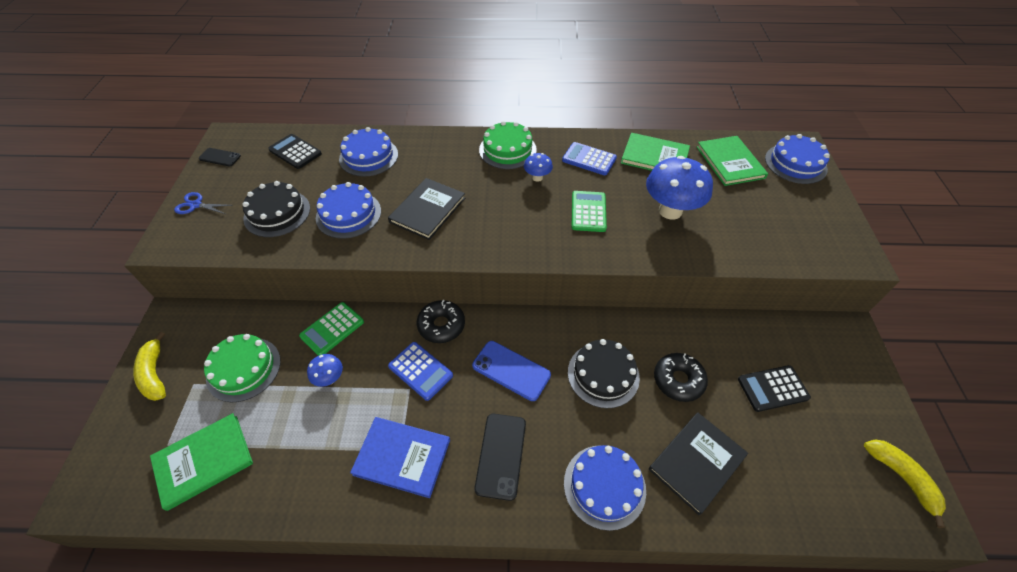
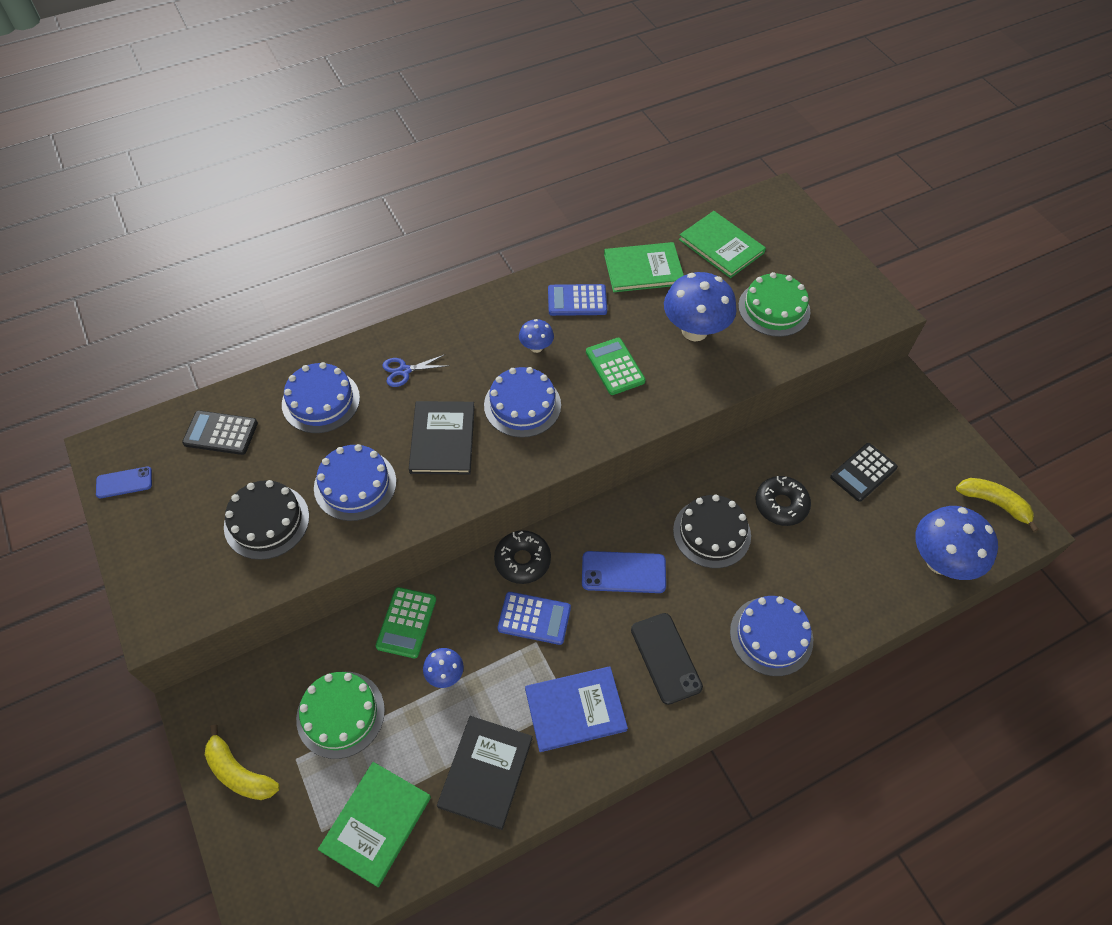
camera: 30 degrees left, 5 degrees up
blue scissors [174,192,233,214] -> blue scissors moved to [382,354,448,387]
black phone [199,148,241,167] -> blue phone [96,466,152,498]
green cake [479,121,537,169] -> green cake moved to [738,272,811,337]
black book [649,413,748,516] -> black book moved to [437,716,533,830]
blue cake [765,134,830,184] -> blue cake moved to [484,367,561,438]
none -> blue mushroom [915,506,998,580]

